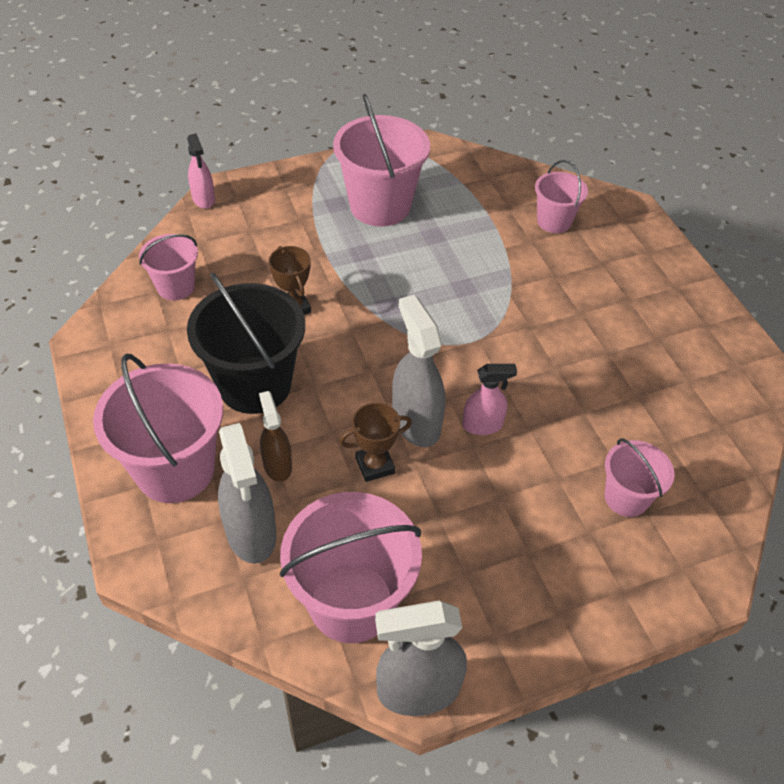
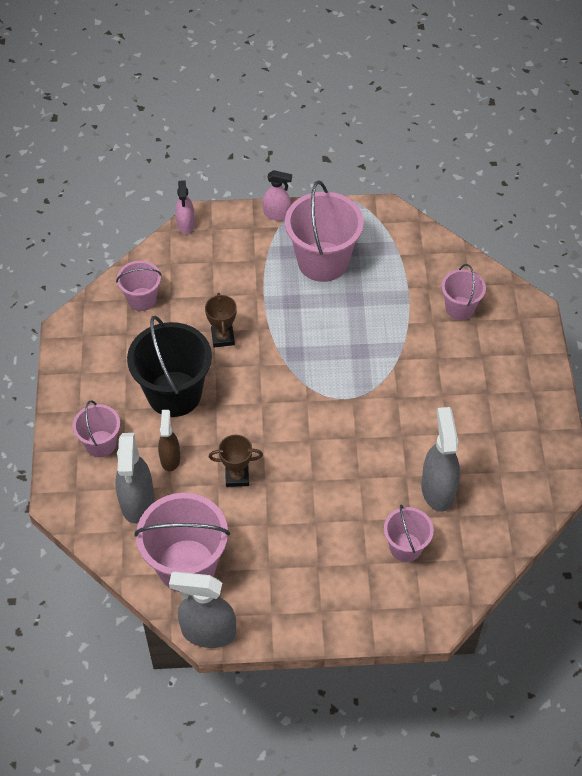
camera: 20 degrees right, 5 degrees up
pink bucket [93,354,223,503] -> pink bucket [73,400,120,457], size x0.56
grey spray bottle [392,295,445,447] -> grey spray bottle moved to [421,407,460,512]
pink spray bottle [462,364,517,435] -> pink spray bottle moved to [263,170,292,221]

